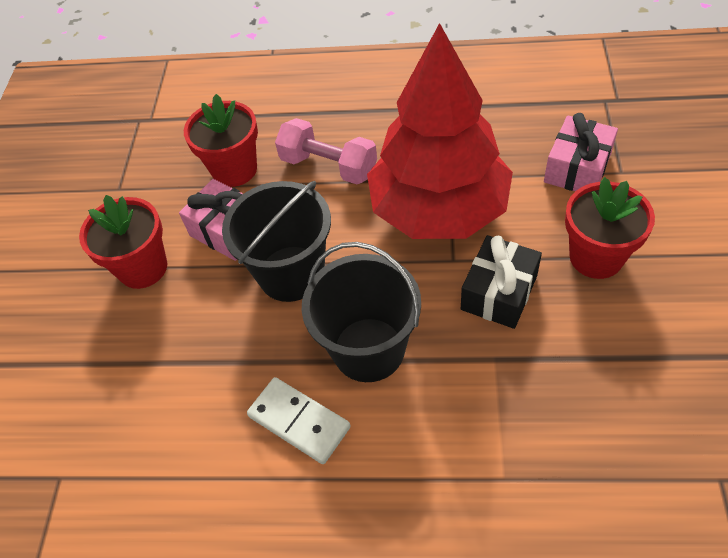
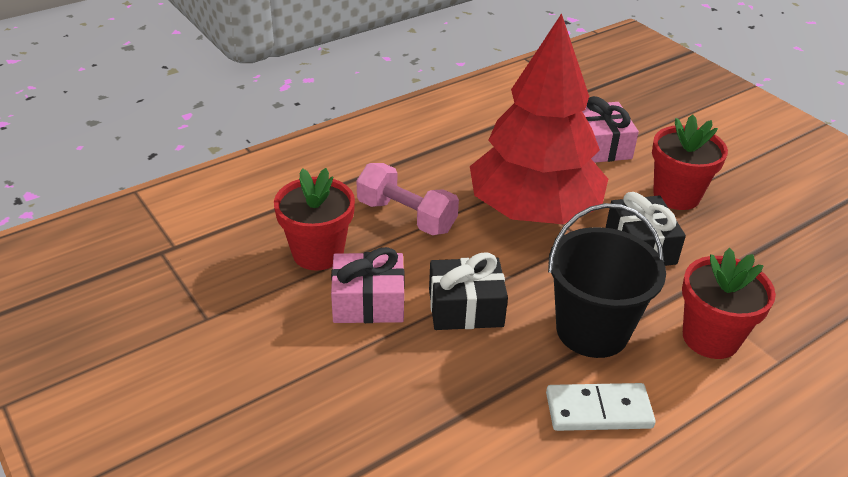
camera: 45 degrees left, 15 degrees down
red flower pot [79,195,167,289] -> red flower pot moved to [682,248,776,359]
black bucket [222,181,331,302] -> black gift [429,252,508,330]
pink dumbbell [275,118,377,184] -> pink dumbbell turned 45 degrees clockwise [357,163,459,235]

